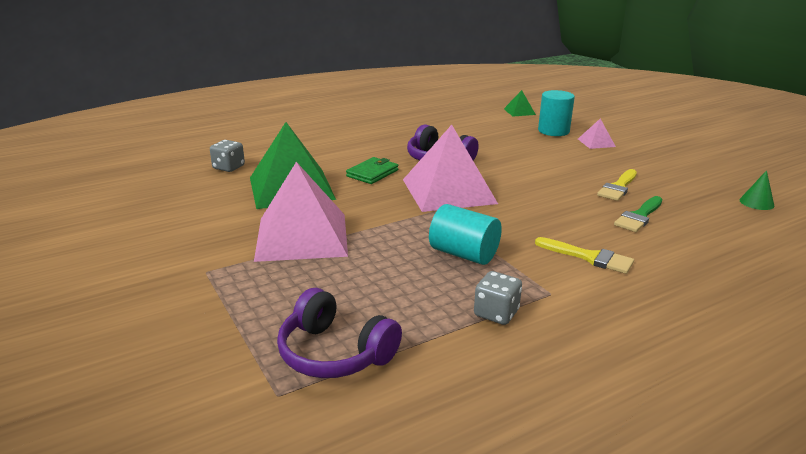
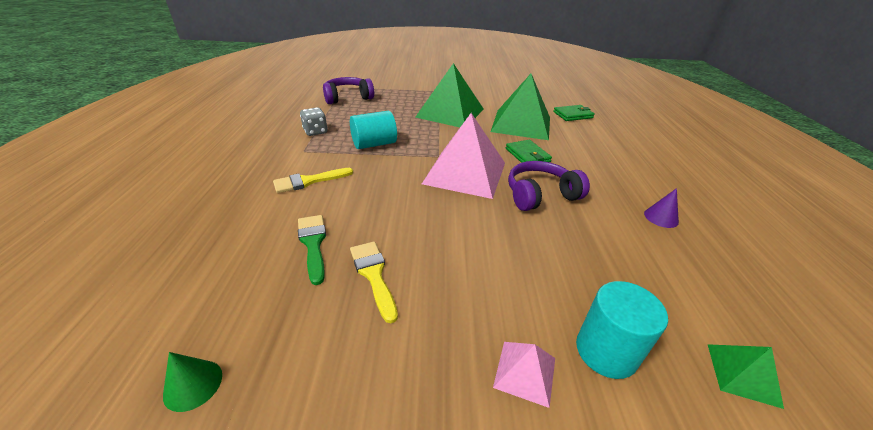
camera: 120 degrees right, 10 degrees up
grey dice [210,140,245,172] -> green wallet [553,105,595,121]
pink pyramid [254,162,348,262] -> green pyramid [415,63,483,127]
none -> purple cone [644,188,679,228]

